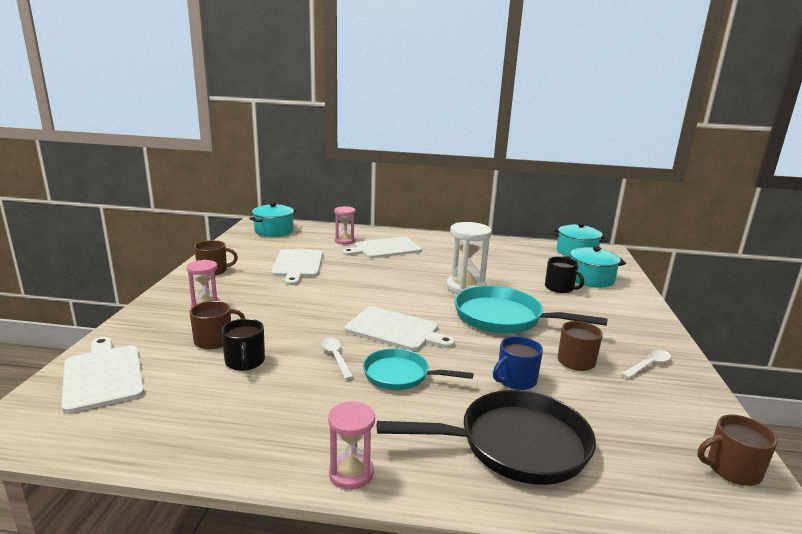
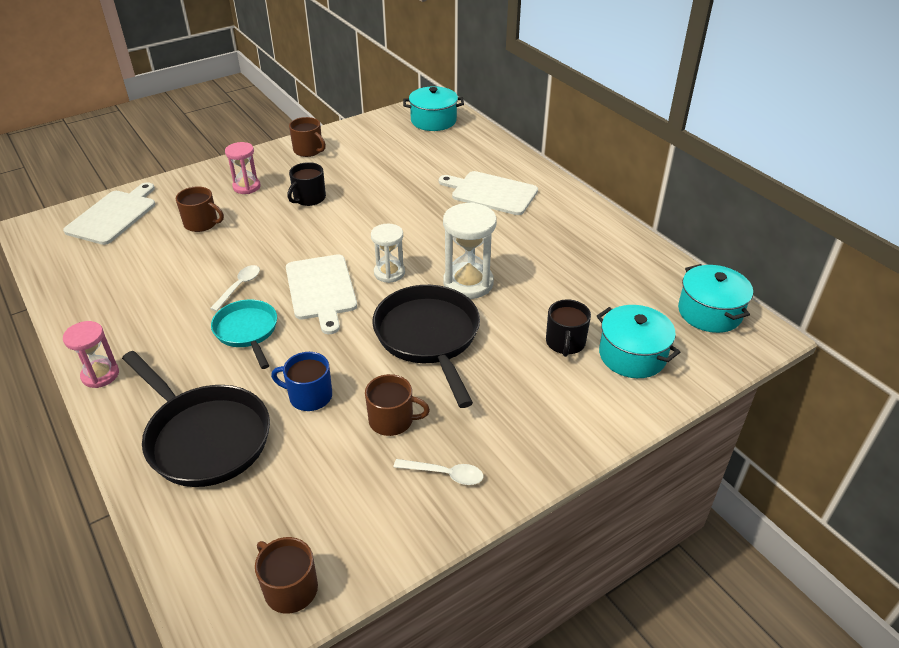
camera: 50 degrees right, 20 degrees up
black mug [221,319,265,371] -> black mug moved to [287,162,326,206]
white cutting board [271,249,323,285] -> none
pink hourglass [334,206,356,244] -> none
turquoise pan [454,286,608,334] -> black pan [372,285,480,408]
none -> white hourglass [371,224,405,283]

